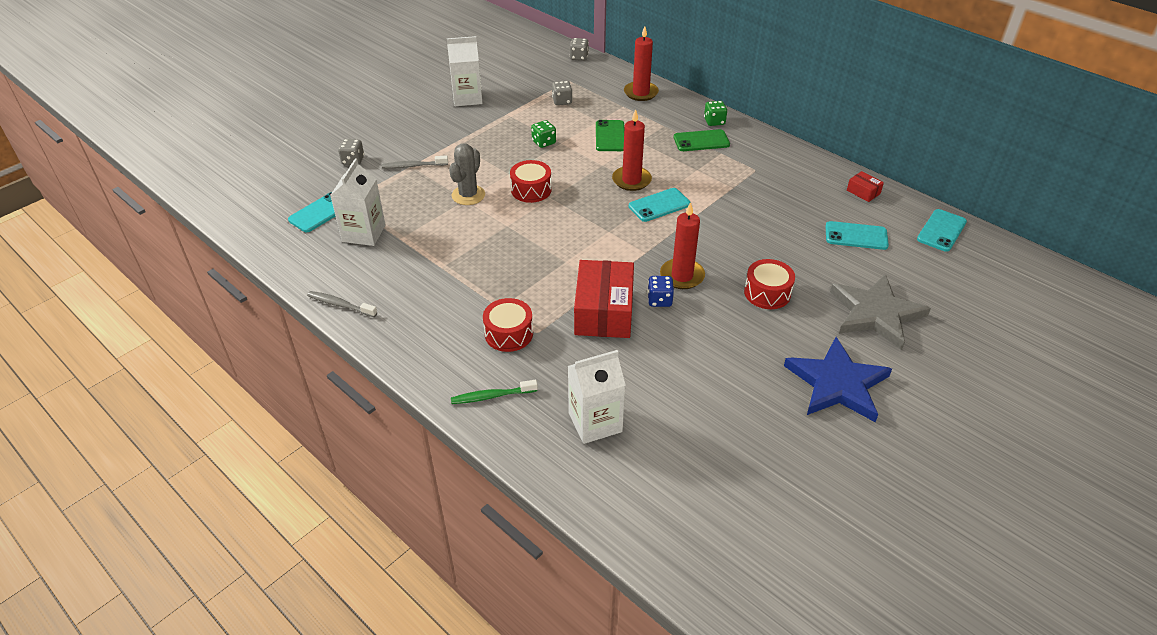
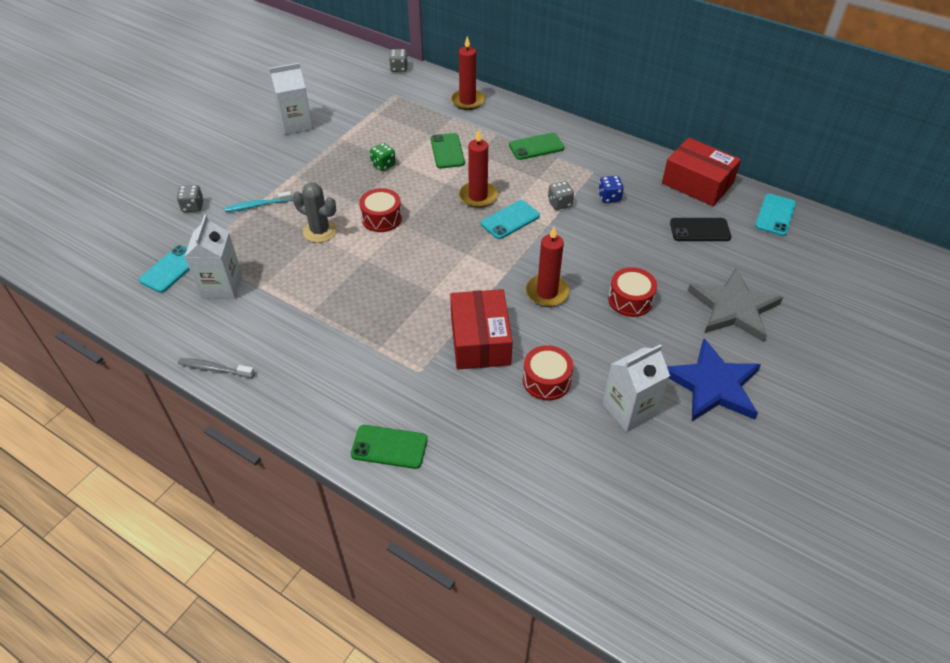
camera: 10 degrees left, 5 degrees up
grey toothbrush [382,155,448,169] -> turquoise toothbrush [225,191,292,212]
grey cactus [449,143,485,205] -> grey cactus turned 75 degrees counterclockwise [293,182,337,243]
green toothbrush [451,380,538,404] -> green phone [351,425,428,469]
red drum [483,298,533,352] -> red drum moved to [523,345,573,401]
grey dice [552,81,573,105] -> grey dice moved to [548,181,574,210]
white carton [568,350,626,444] -> white carton moved to [603,344,670,432]
blue dice [647,276,674,307] -> blue dice moved to [598,176,624,203]
green dice [704,101,727,126] -> none
turquoise phone [825,221,889,250] -> black phone [670,218,731,241]
red box [847,171,884,202] -> red box [662,138,741,206], size x2.28

